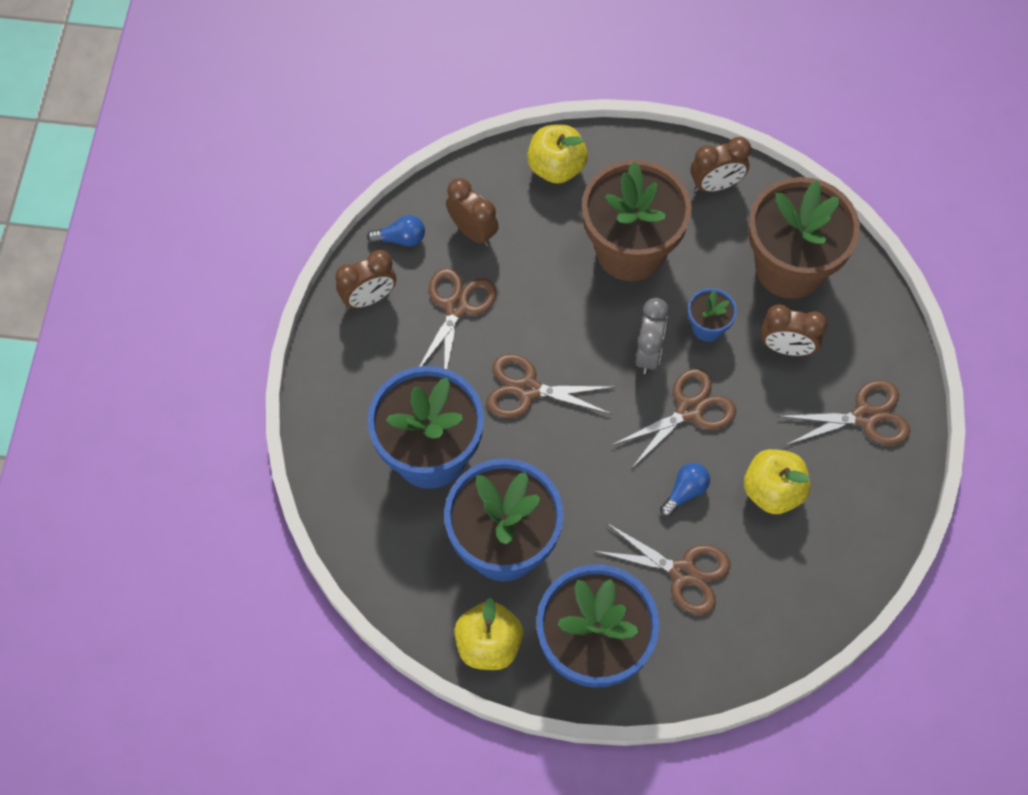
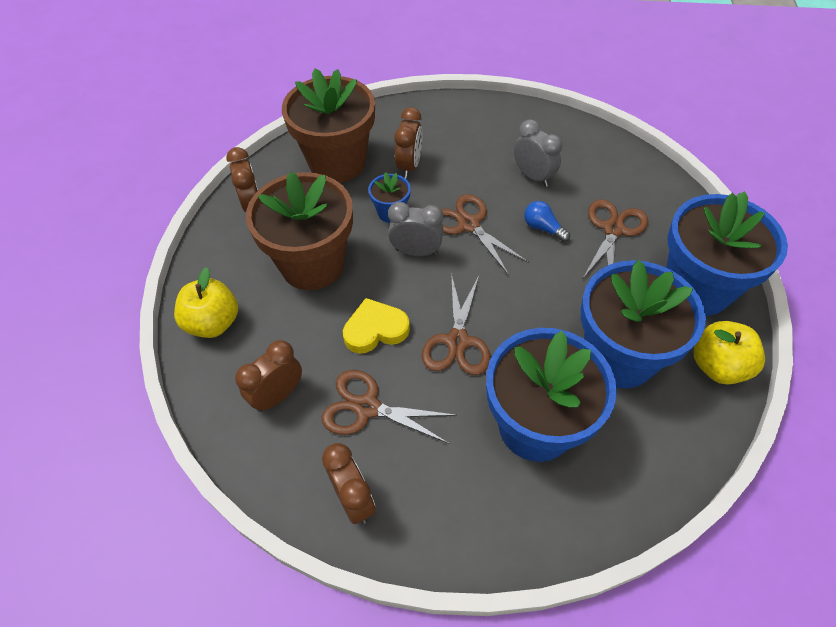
camera: 90 degrees left, 10 degrees down
blue light bulb [367,215,425,246] -> none
yellow apple [744,449,811,514] -> grey clock [514,119,562,187]
brown scissors [778,380,910,445] -> none
none -> yellow heart [343,298,410,354]

